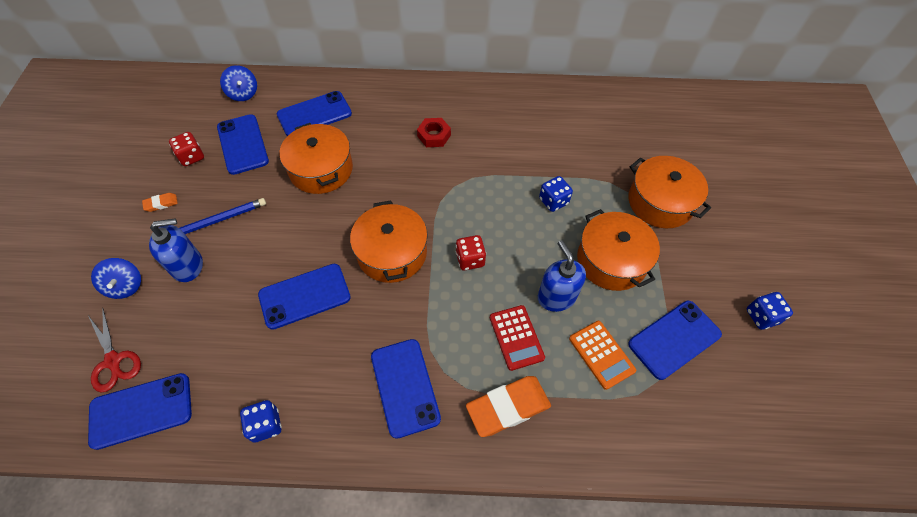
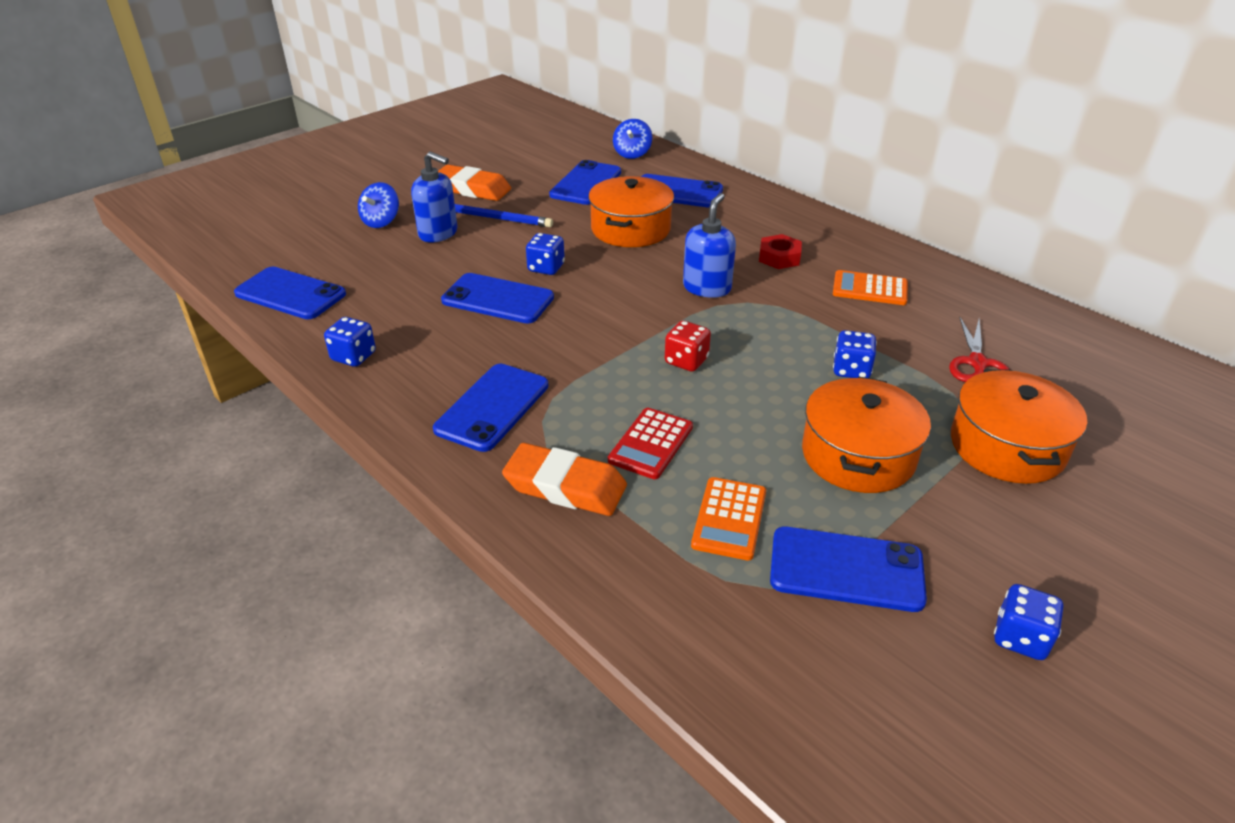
camera: 45 degrees right, 20 degrees down
red scissors [88,307,141,392] -> red scissors moved to [949,317,1010,382]
orange eraser [142,193,178,212] -> orange eraser [438,165,511,201], size x2.15
red dice [169,132,204,166] -> none
orange pot [350,200,428,283] -> none
blue soap dispenser [538,240,586,312] -> blue soap dispenser moved to [683,193,736,298]
none -> blue dice [526,233,565,275]
none -> orange calculator [833,270,908,305]

